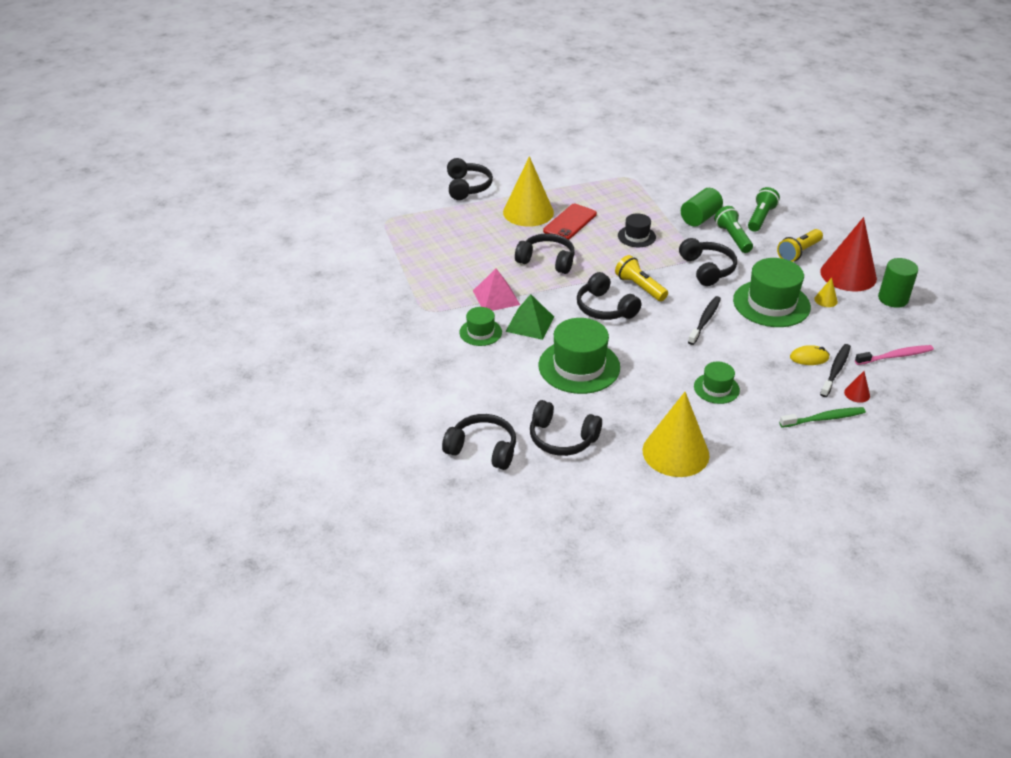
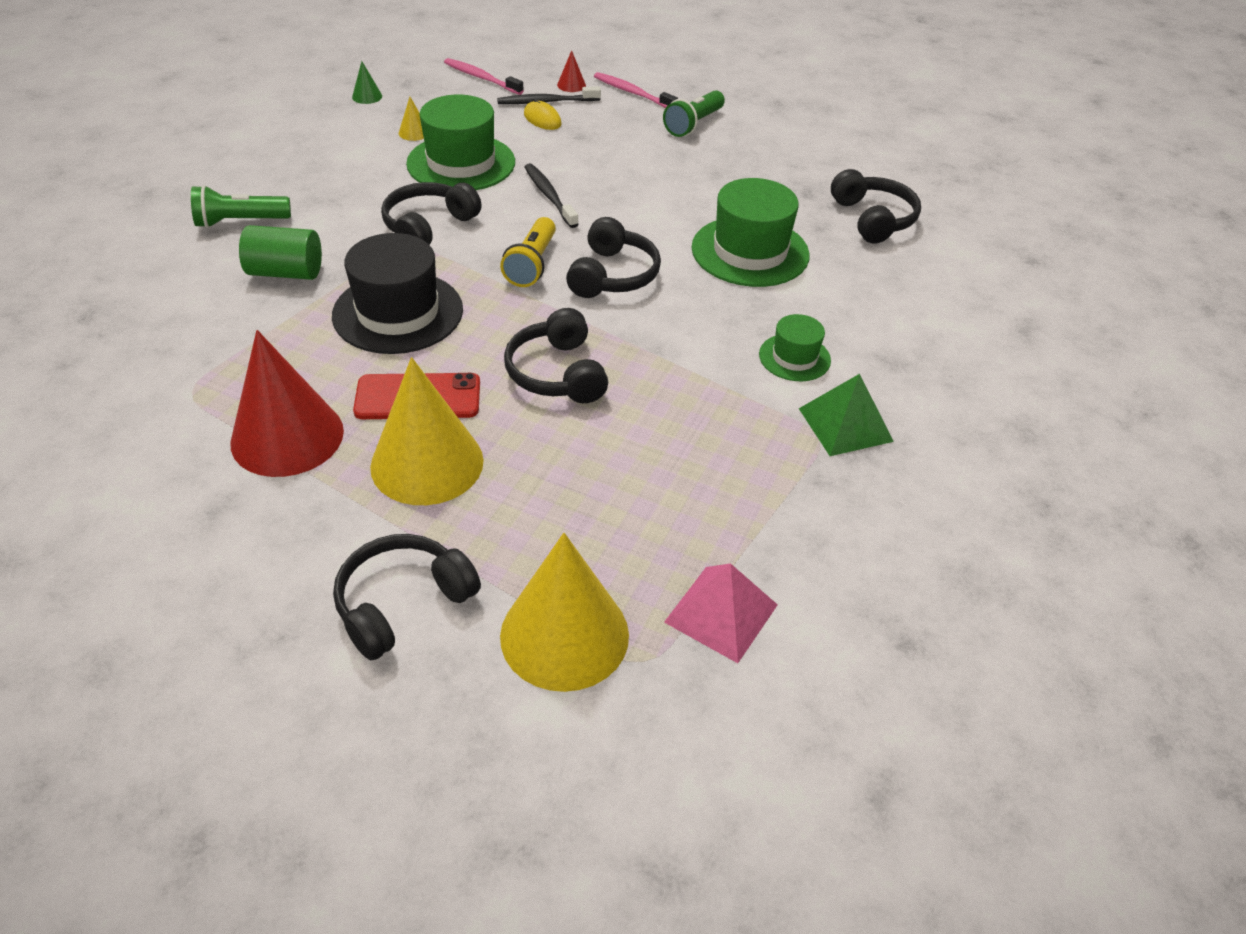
camera: 130 degrees left, 5 degrees up
black headphones [442,414,516,470] -> none
pink pyramid [473,269,520,311] -> pink pyramid moved to [664,563,778,663]
green pyramid [505,294,554,340] -> green pyramid moved to [799,374,894,456]
black hat [618,213,656,247] -> black hat [332,233,463,354], size x1.84
yellow cone [643,392,709,477] -> yellow cone moved to [500,533,629,692]
black toothbrush [688,296,721,345] -> black toothbrush turned 75 degrees clockwise [525,164,579,228]
green hat [694,362,740,404] -> none
green flashlight [714,206,753,253] -> green flashlight moved to [663,90,725,137]
yellow flashlight [777,229,823,262] -> none
green toothbrush [779,407,866,428] -> pink toothbrush [594,72,678,108]
red cone [820,217,877,292] -> red cone moved to [231,330,344,477]
green cylinder [878,258,918,308] -> green cone [352,61,382,104]

